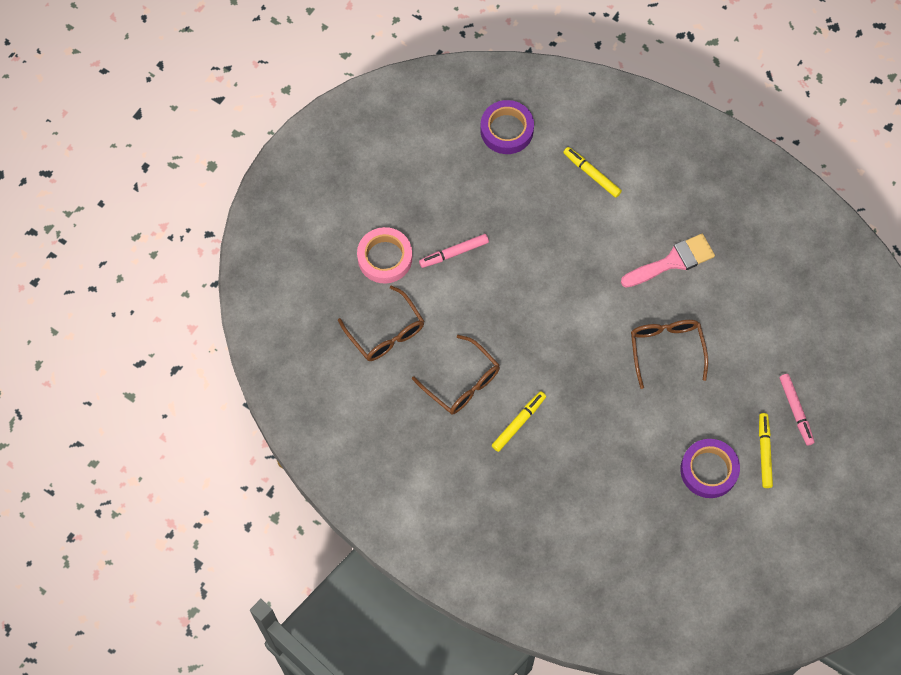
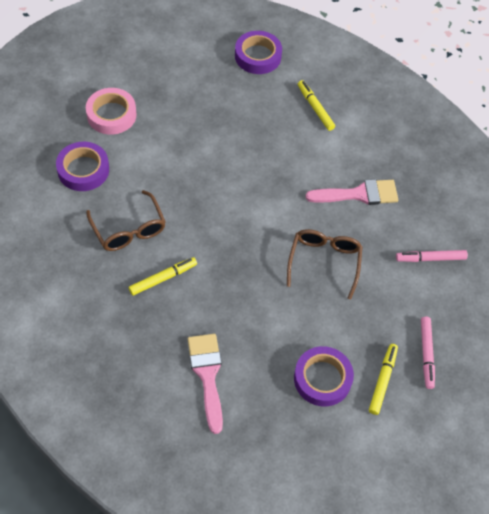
camera: 15 degrees right, 10 degrees down
brown glasses [338,286,424,361] -> purple tape [56,142,109,191]
pink marker [419,234,489,268] -> pink marker moved to [396,250,468,262]
none -> pink brush [188,334,223,434]

